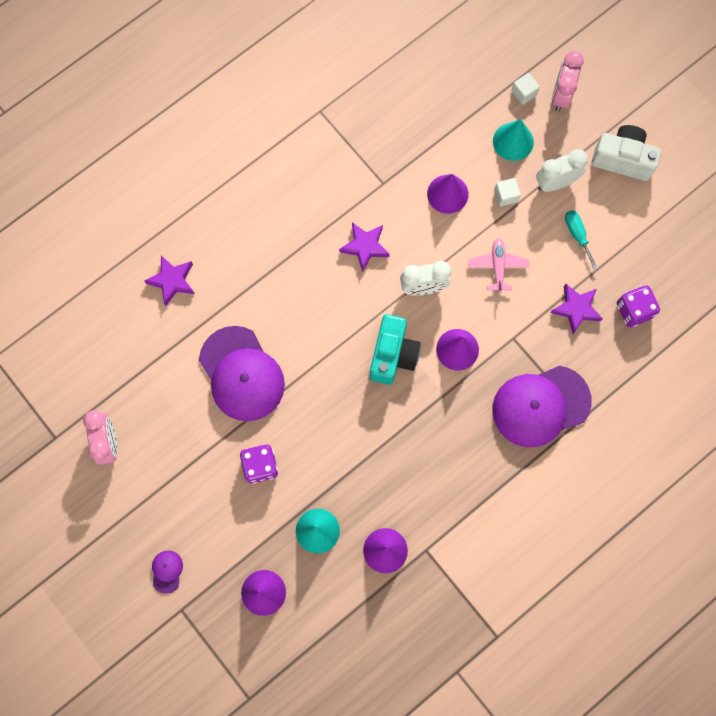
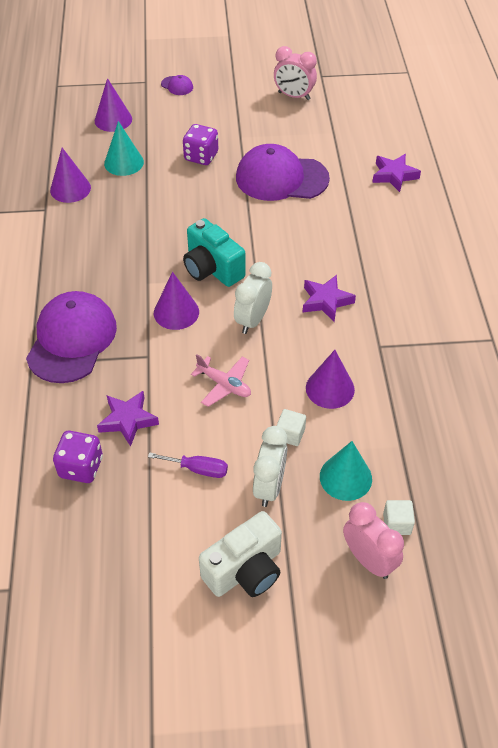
camera: 125 degrees right, 25 degrees down
turquoise screwdriver [565,210,598,270] -> purple screwdriver [148,452,228,478]

